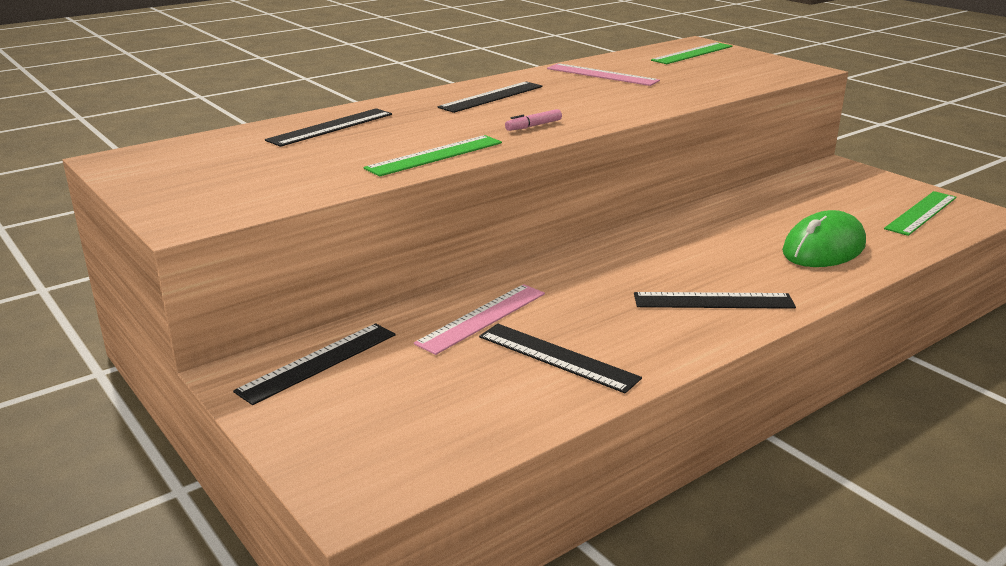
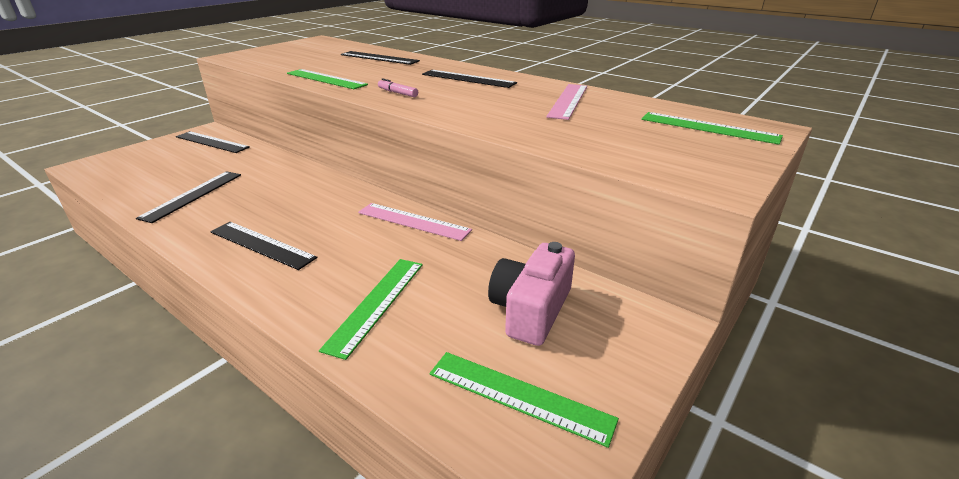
camera: 75 degrees right, 5 degrees up
pink ruler [414,284,545,355] -> pink ruler moved to [358,203,472,241]
black ruler [634,292,796,309] -> black ruler turned 45 degrees counterclockwise [211,222,317,270]
green mouse [782,210,866,267] -> green ruler [319,259,423,360]
none -> pink camera [488,242,575,346]

